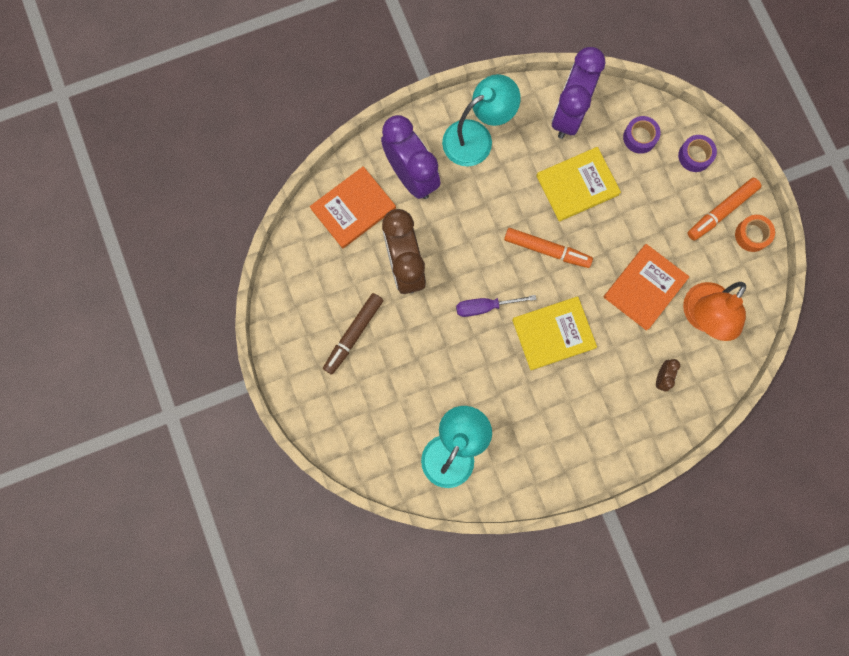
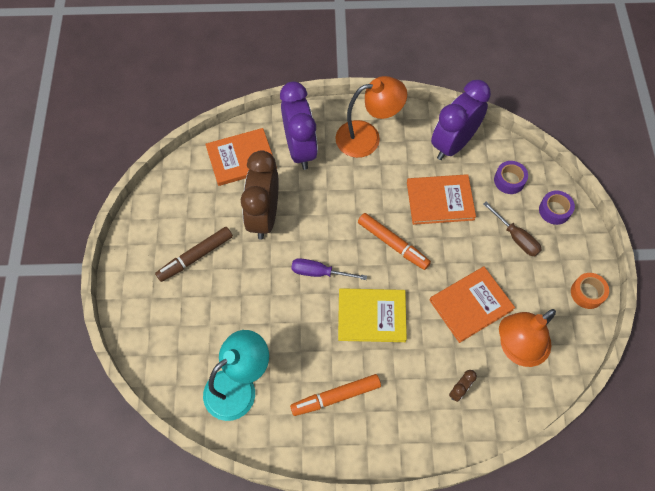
camera: 20 degrees right, 15 degrees down
turquoise lamp [442,74,521,166] -> orange lamp [335,76,407,158]
yellow book [536,147,621,222] -> orange book [407,174,476,225]
orange marker [688,178,761,241] -> orange marker moved to [290,374,381,416]
none -> brown screwdriver [483,202,542,256]

